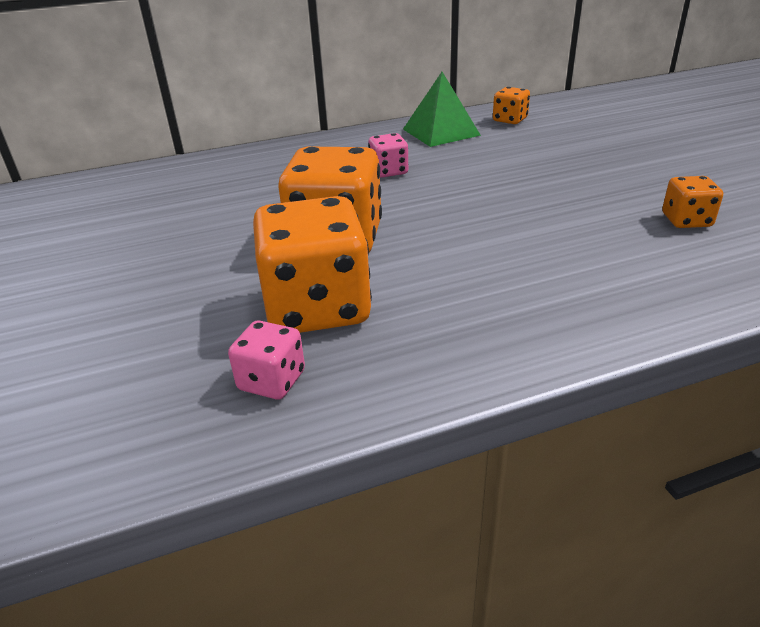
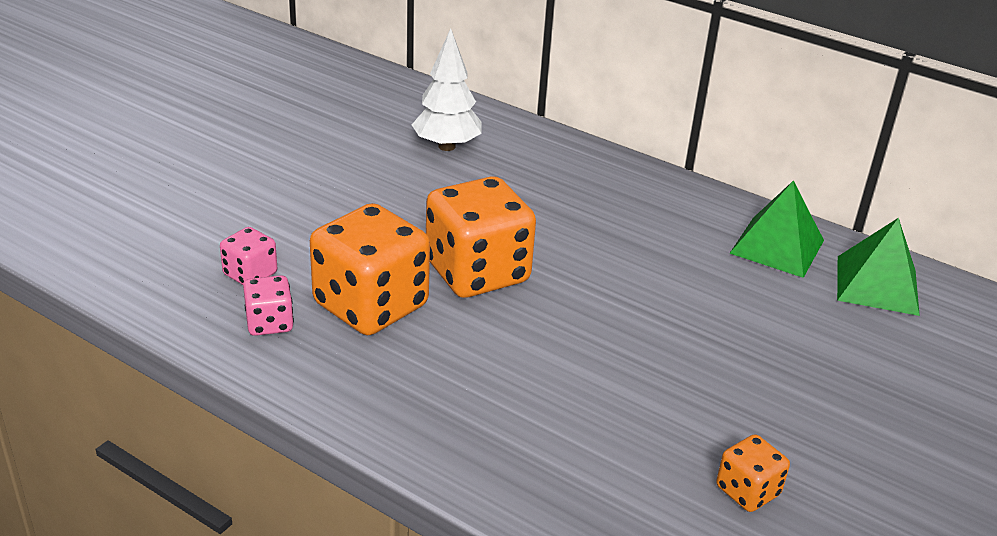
camera: 50 degrees right, 0 degrees up
pink dice [368,133,408,178] -> pink dice moved to [220,227,277,285]
orange dice [493,87,530,124] -> green pyramid [837,218,920,316]
none -> white tree [412,28,482,151]

